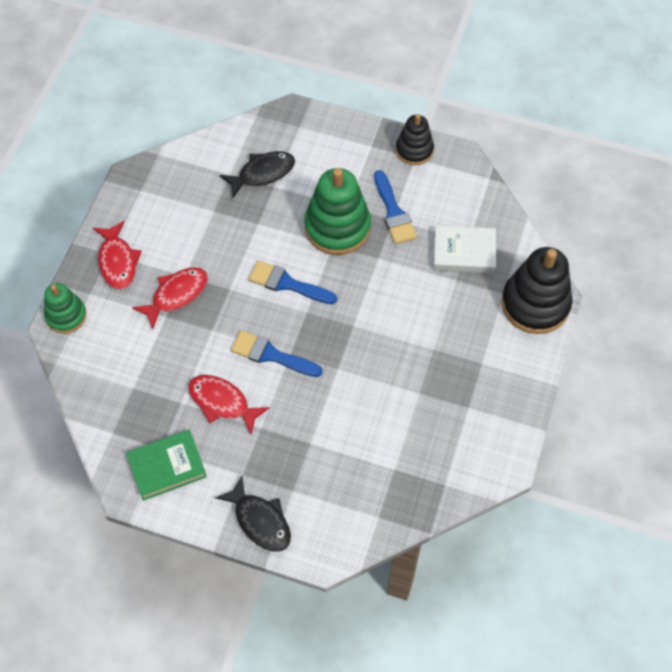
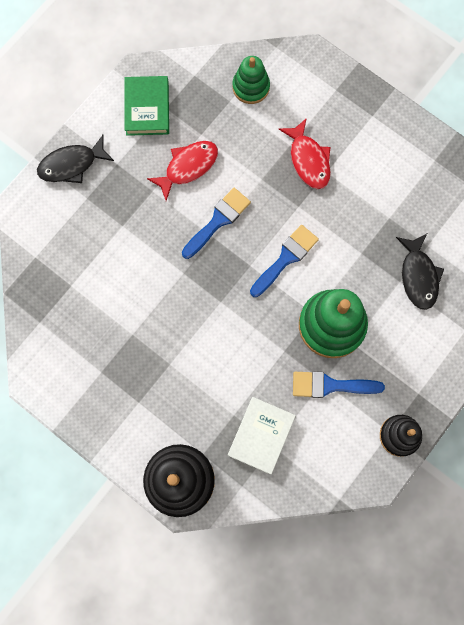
camera: 110 degrees right, 15 degrees up
green stacking toy [44,283,87,334] -> green stacking toy moved to [232,56,270,104]
red fish [93,221,142,289] -> none

